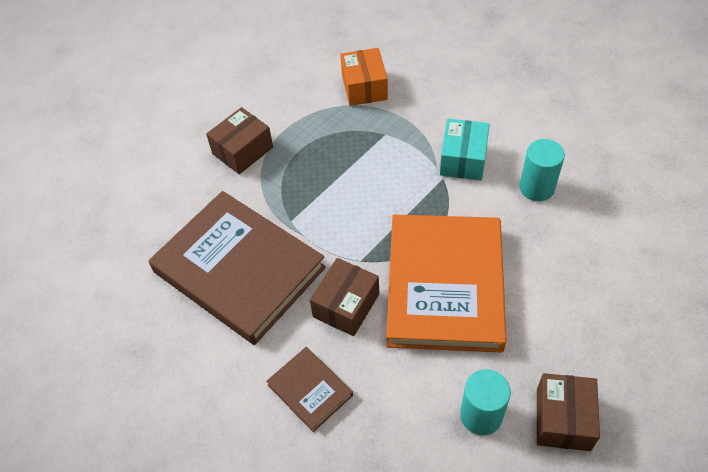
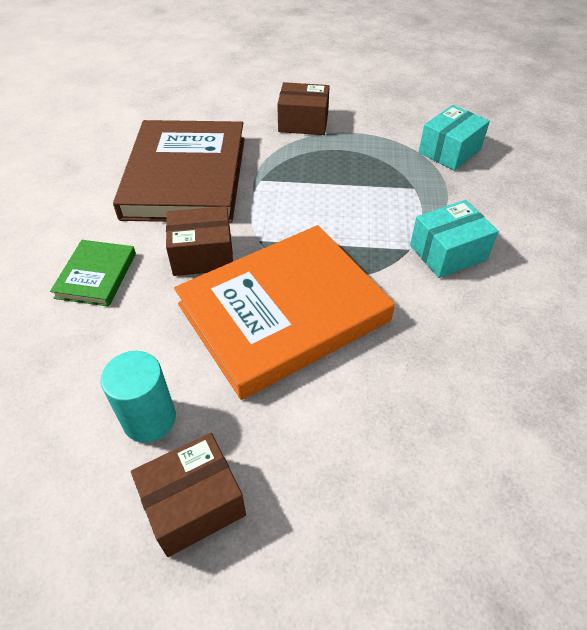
camera: 50 degrees right, 5 degrees down
brown book [266,347,353,432] -> green book [50,240,136,307]
orange box [340,48,388,106] -> turquoise box [419,105,490,171]
turquoise cylinder [519,139,565,201] -> none

